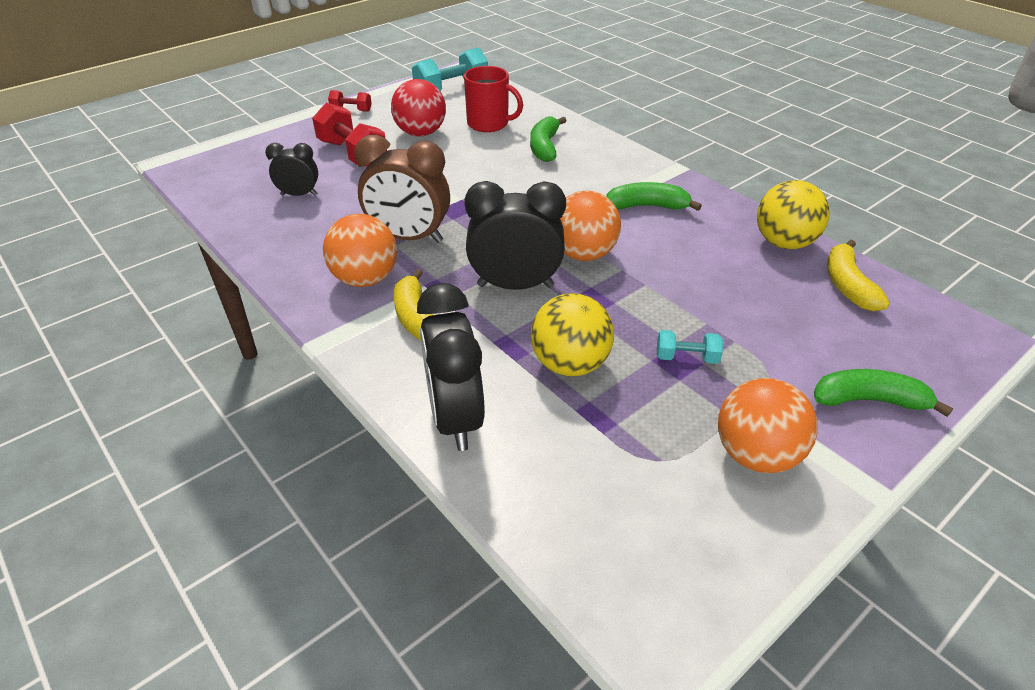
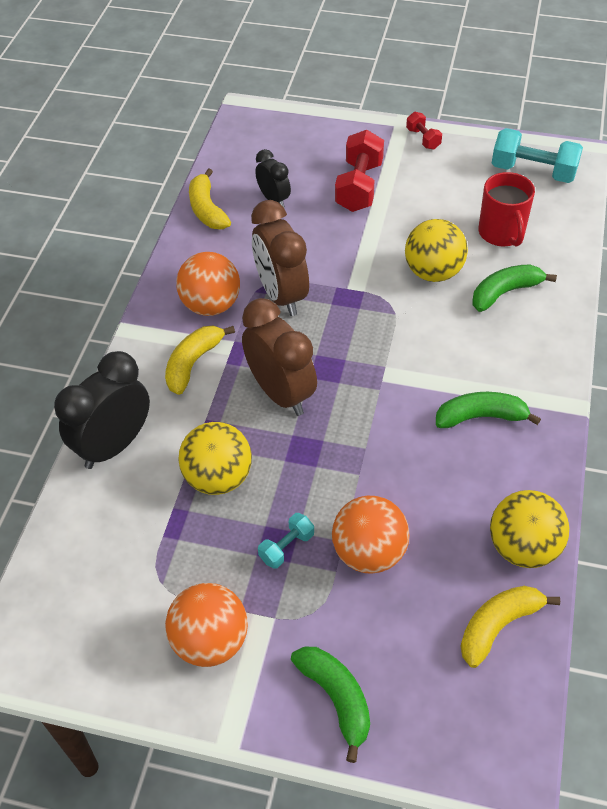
camera: 55 degrees right, 10 degrees up
red ball [391,79,446,137] -> none
black clock [464,181,566,290] -> brown clock [242,298,317,416]
orange ball [560,191,621,261] -> orange ball moved to [332,496,410,574]
green banana [606,182,702,211] -> green banana turned 60 degrees counterclockwise [436,392,541,428]
turquoise dumbbell [657,330,723,364] -> turquoise dumbbell turned 75 degrees clockwise [258,513,314,569]
none -> yellow banana [189,168,231,229]
none -> yellow ball [405,219,468,282]

